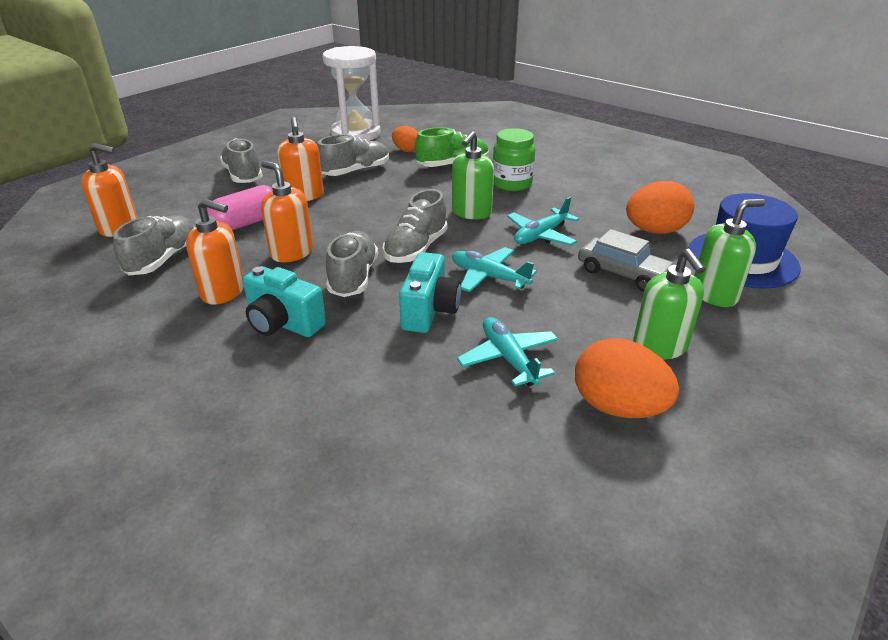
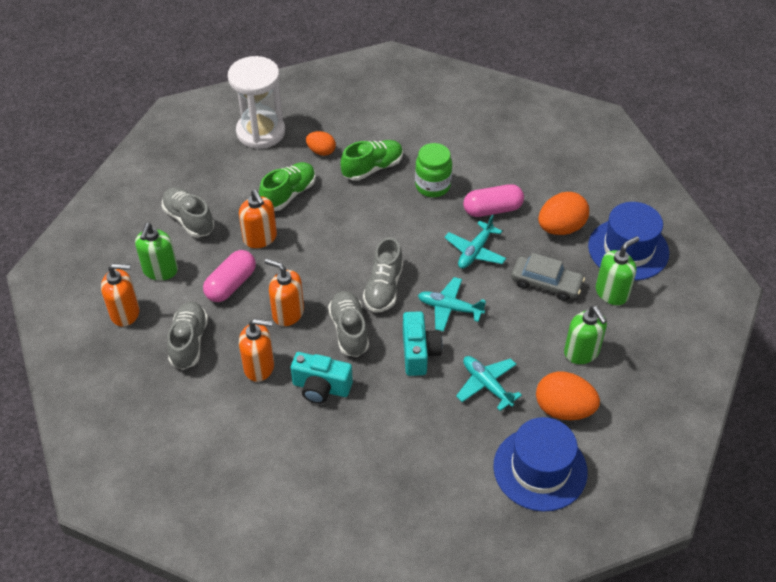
camera: 15 degrees left, 15 degrees up
grey shoe [317,134,389,176] -> green shoe [259,162,316,211]
green soap dispenser [452,131,494,219] -> green soap dispenser moved to [135,223,178,281]
none -> pink capsule [463,184,524,217]
none -> blue hat [493,417,588,512]

